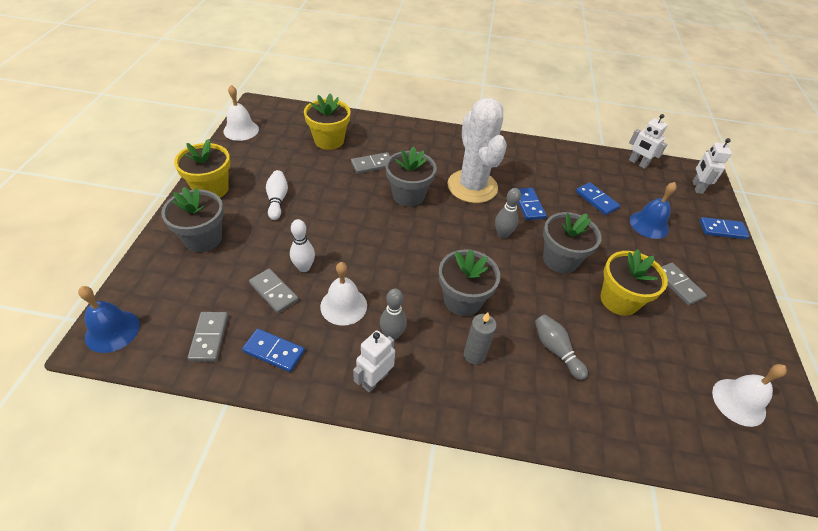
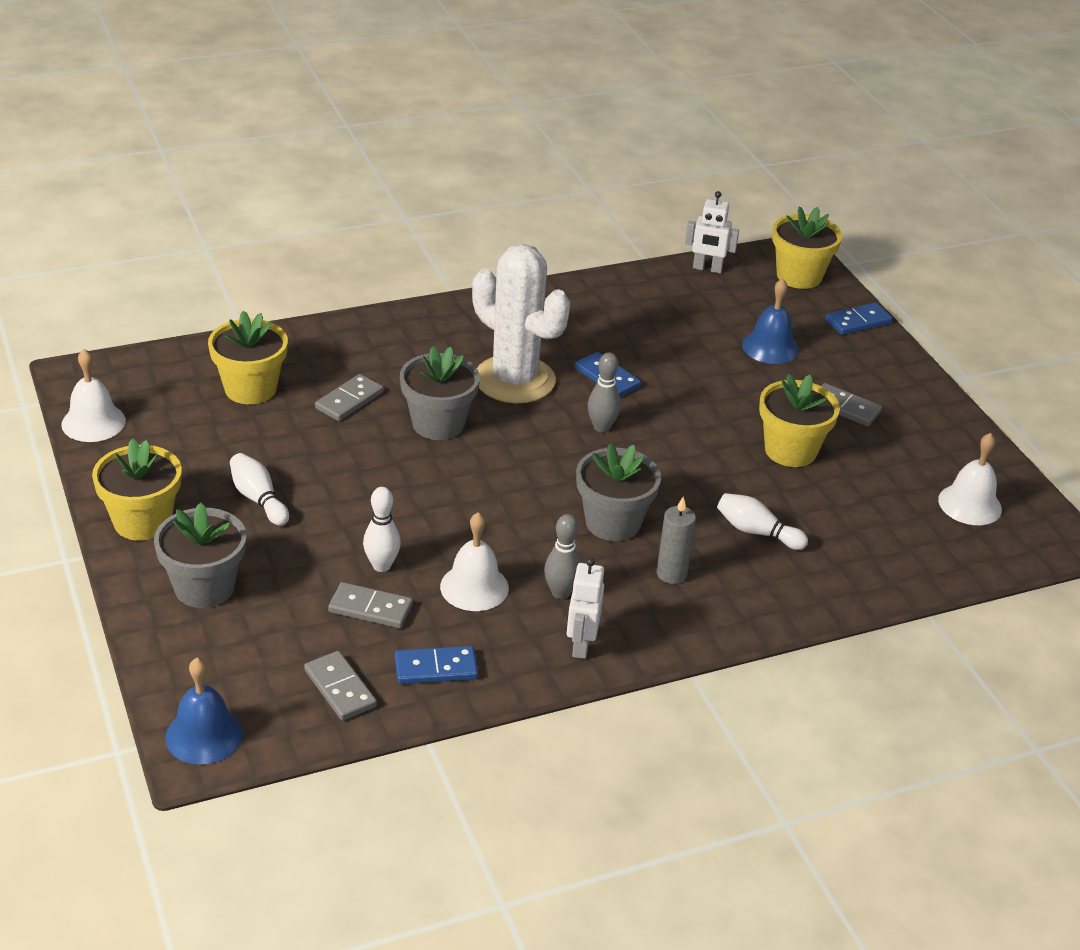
camera: 30 degrees left, 10 degrees down
grey bowling pin [535,315,588,380] -> white bowling pin [717,493,808,550]
grey flower pot [543,212,601,274] -> none
blue domino [576,182,620,215] -> none
white robot [693,138,732,194] -> yellow flower pot [772,207,842,289]

